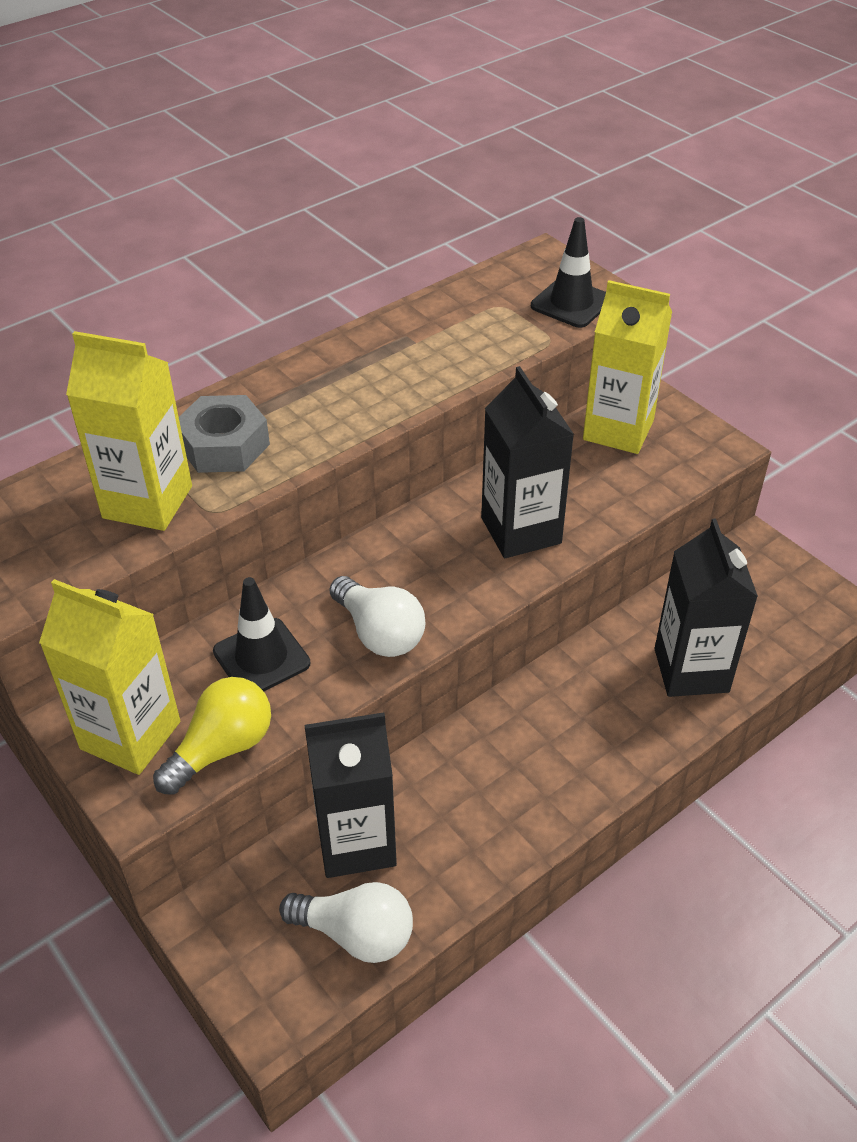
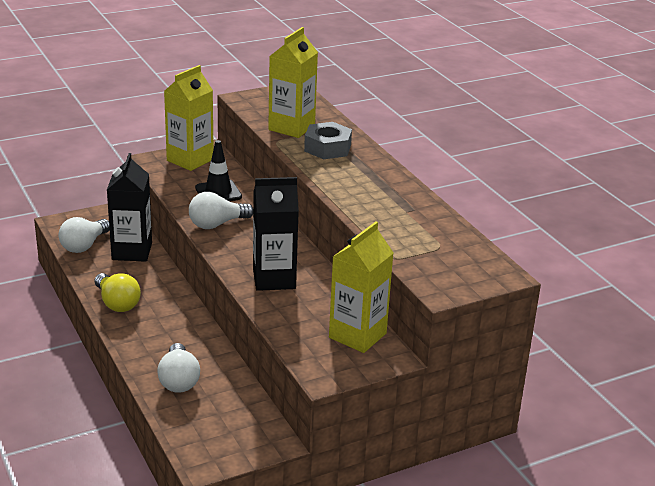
camera: 100 degrees right, 15 degrees down
yellow light bulb [153,677,271,795] -> yellow light bulb moved to [95,273,141,312]
black traffic cone [531,217,606,328] -> none
black carton [655,518,758,697] -> white light bulb [157,343,200,393]

